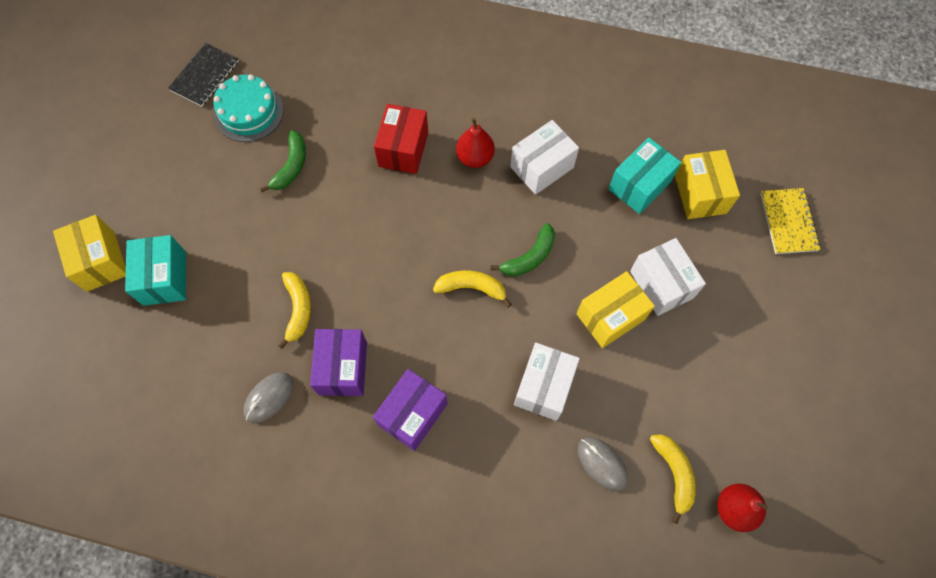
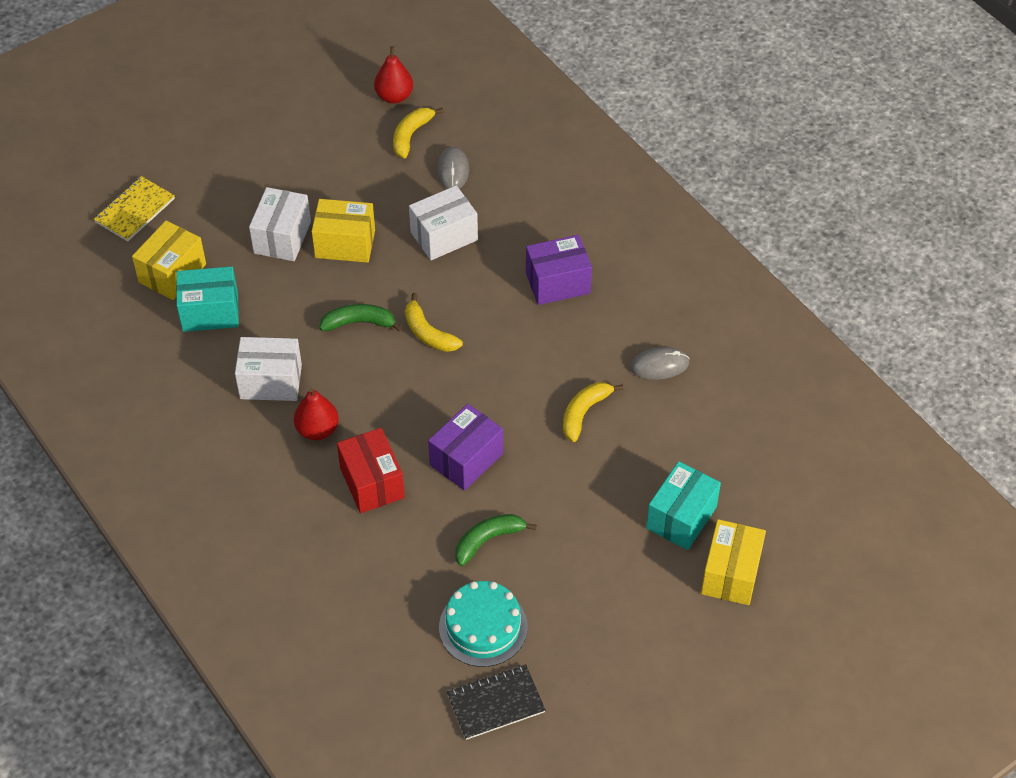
camera: 140 degrees left, 15 degrees down
purple box [310,329,367,396] -> purple box moved to [428,404,503,491]
red box [374,104,428,174] -> red box turned 75 degrees counterclockwise [337,428,405,513]

